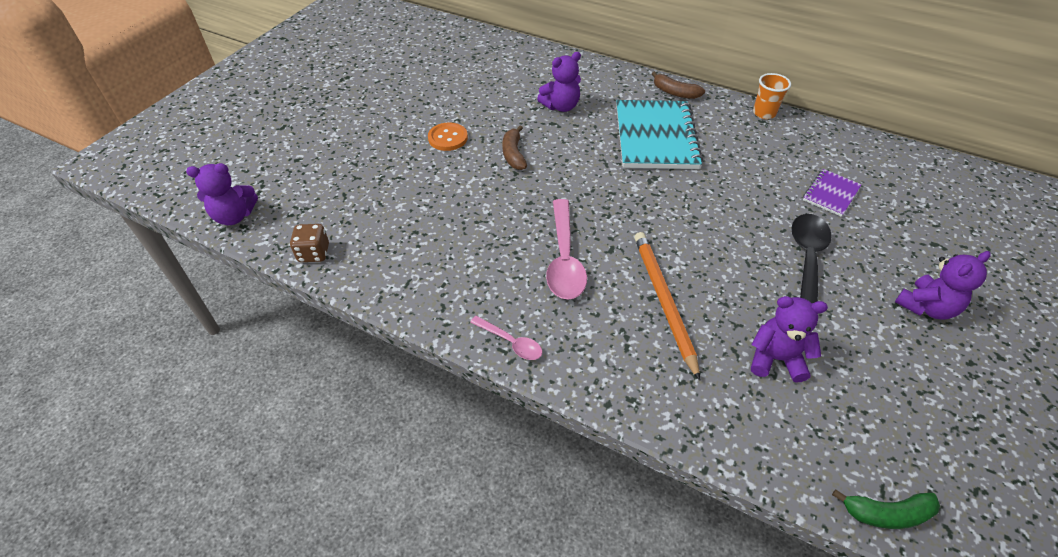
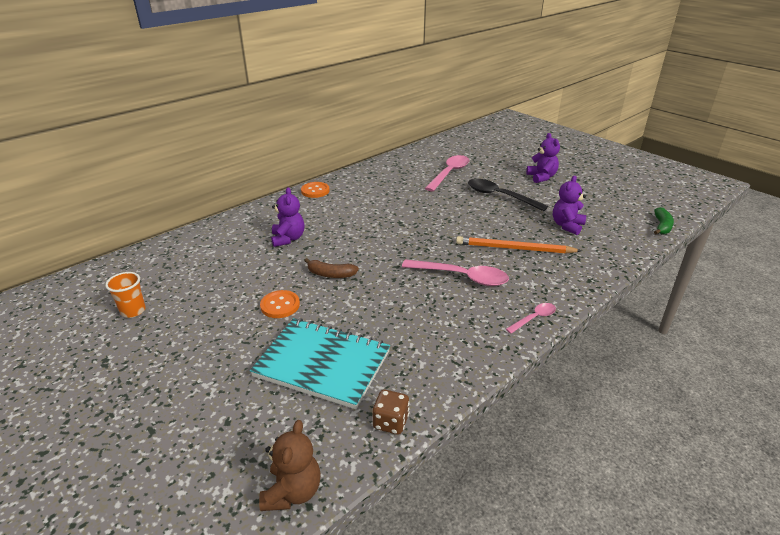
camera: 70 degrees left, 15 degrees down
purple teddy bear [186,163,258,225] -> brown teddy bear [259,420,321,511]
turquoise notebook [616,100,703,169] -> turquoise notebook moved to [250,318,390,409]
brown banana [652,71,705,99] -> orange button [301,182,330,198]
orange cup [753,73,791,119] -> orange cup moved to [105,272,146,318]
purple notebook [803,169,862,217] -> pink spoon [425,155,469,191]

